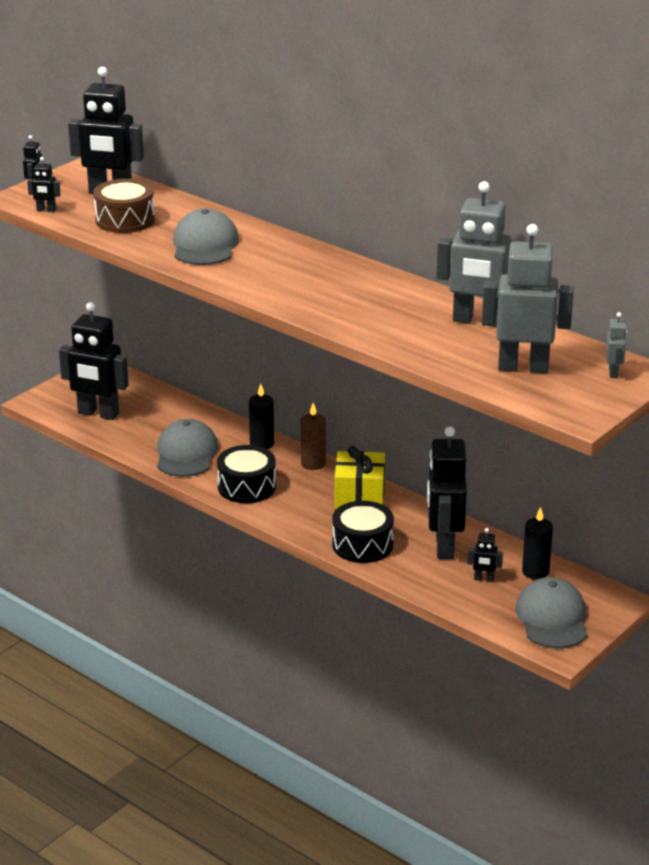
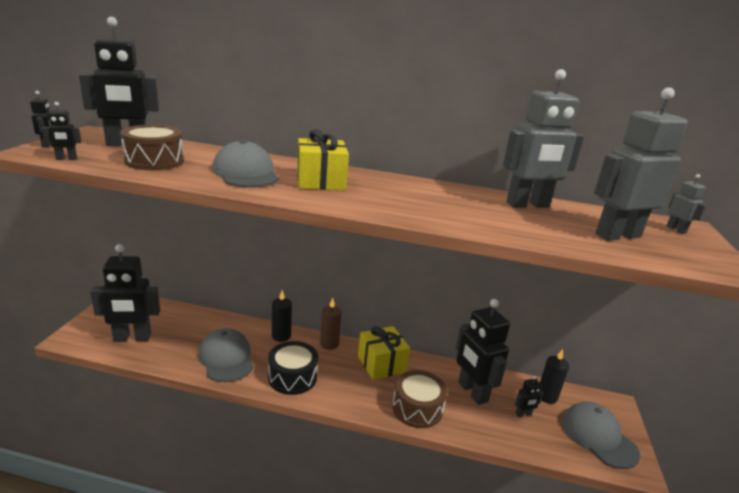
camera: 30 degrees left, 5 degrees down
black drum [332,501,394,563] -> brown drum [392,370,447,428]
none -> yellow gift [297,129,349,190]

